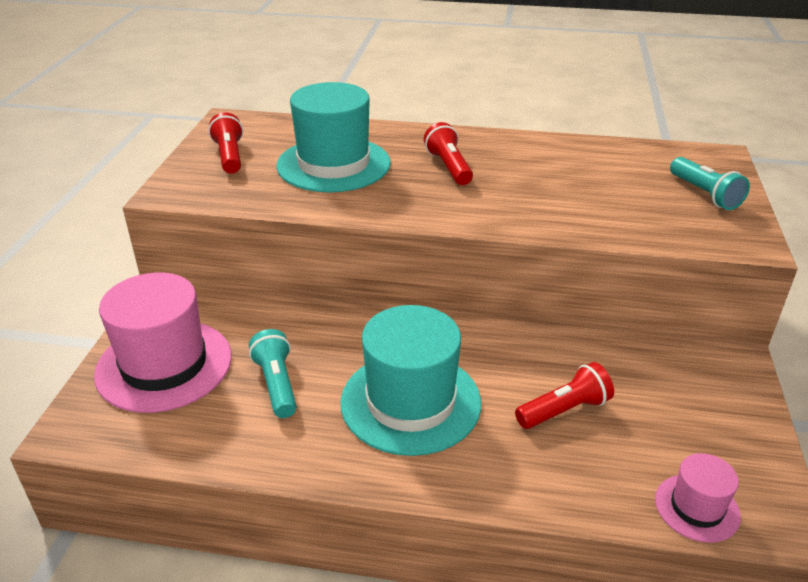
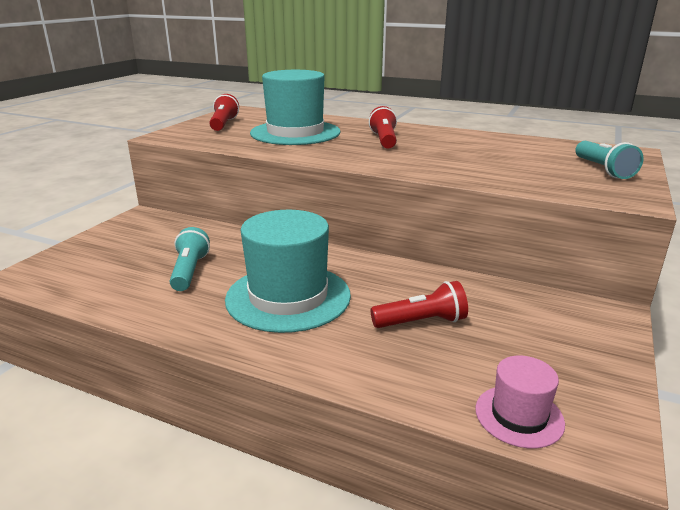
camera: 15 degrees right, 10 degrees down
pink hat [94,273,232,413] -> none

